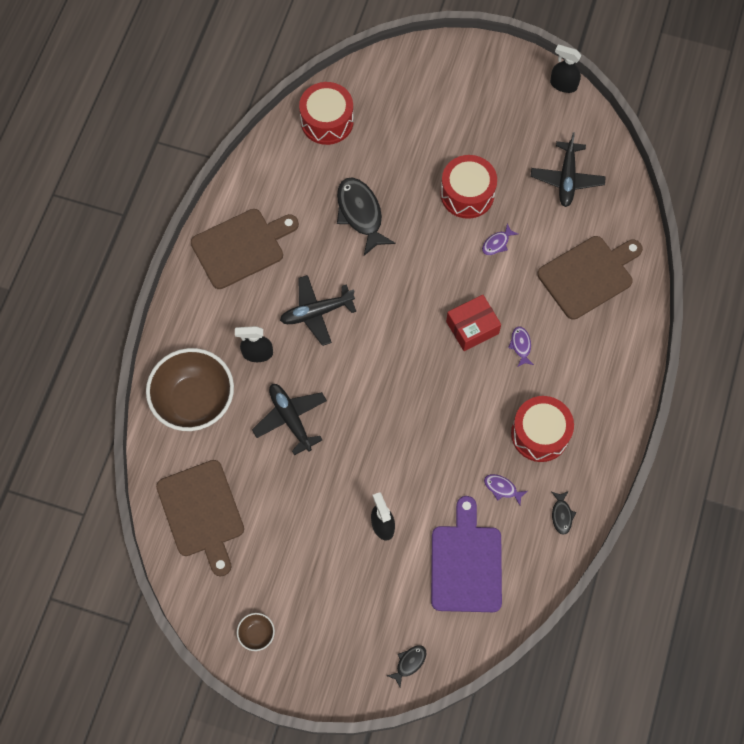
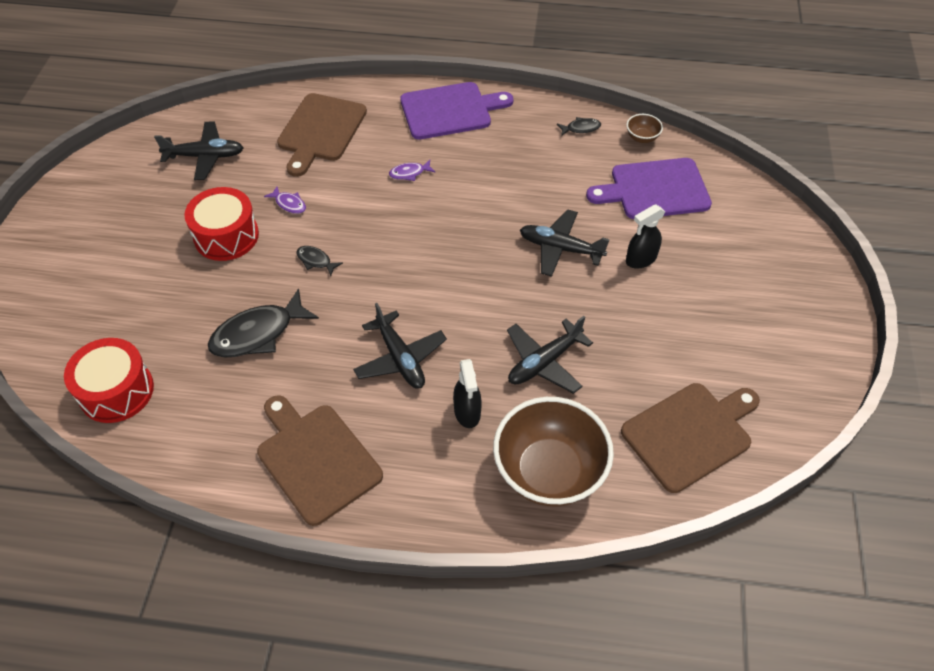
camera: 100 degrees left, 15 degrees down
brown bowl [237,613,275,651] -> brown bowl moved to [626,114,663,143]
black fish [387,645,427,687] -> black fish moved to [296,246,343,276]
red box [446,295,501,351] -> none
purple fish [484,474,528,505] -> none
red drum [511,396,574,462] -> none
brown cutting board [537,236,643,320] -> brown cutting board turned 120 degrees counterclockwise [277,93,367,177]
black spray bottle [550,44,581,93] -> none
none -> purple cutting board [400,82,513,140]
none -> black plane [520,209,609,277]

